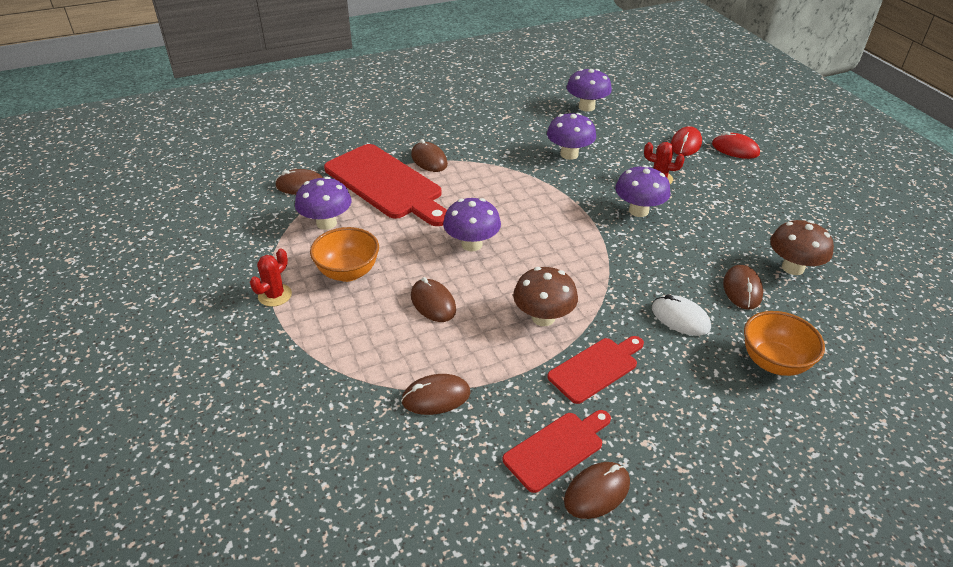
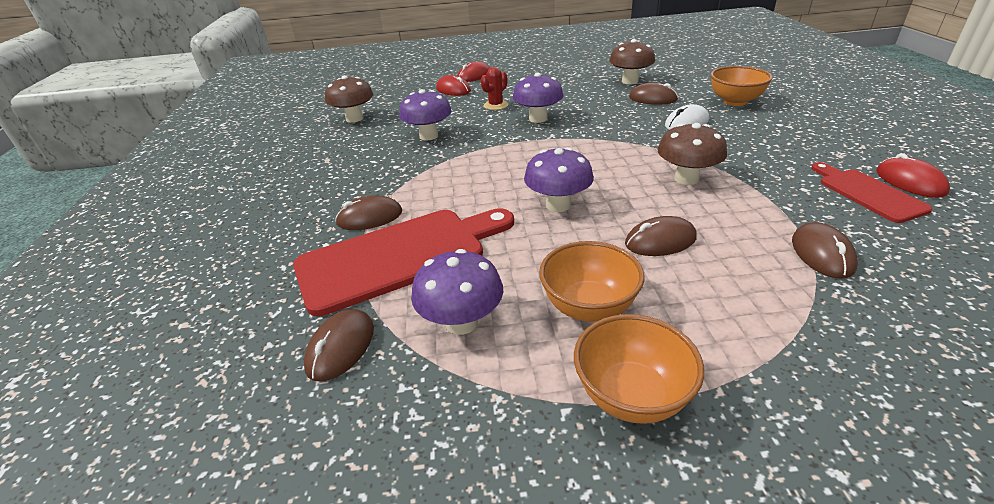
camera: 70 degrees left, 5 degrees down
red cactus [250,249,292,307] -> orange bowl [574,314,704,424]
red cutting board [547,336,644,404] -> none
brown mouse [564,462,630,519] -> red mouse [876,153,950,198]
purple mushroom [567,69,612,112] -> brown mushroom [325,75,373,122]

